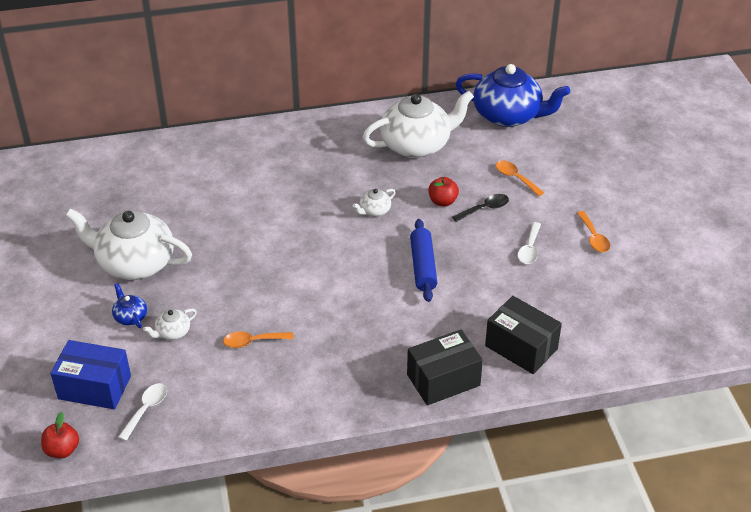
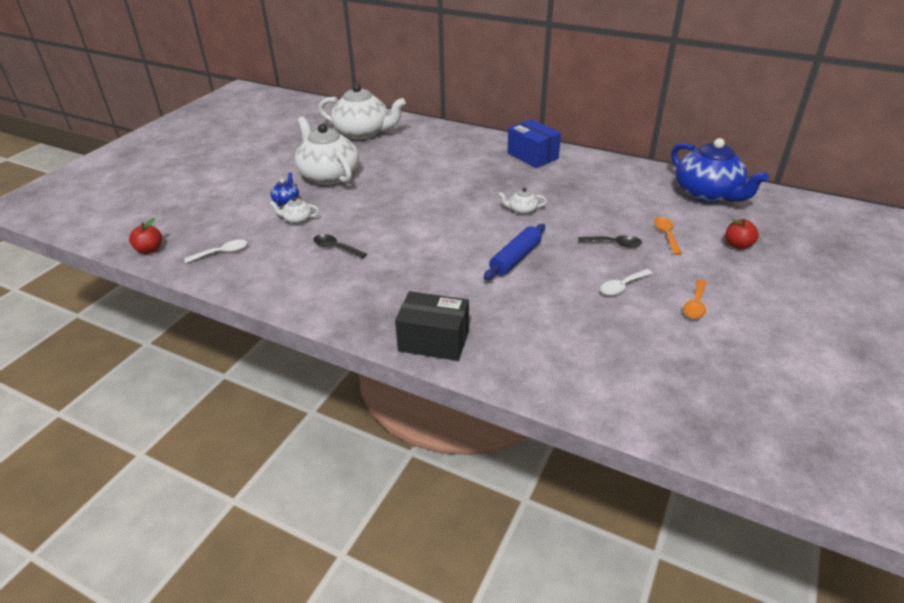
camera: 40 degrees right, 5 degrees down
blue box [51,340,131,409] -> blue box moved to [507,119,561,168]
orange spoon [223,331,294,348] -> black spoon [313,234,367,259]
white teapot [362,91,474,158] -> white teapot moved to [318,84,406,140]
red apple [428,177,459,206] -> red apple moved to [725,218,759,250]
black box [485,296,562,374] -> none

